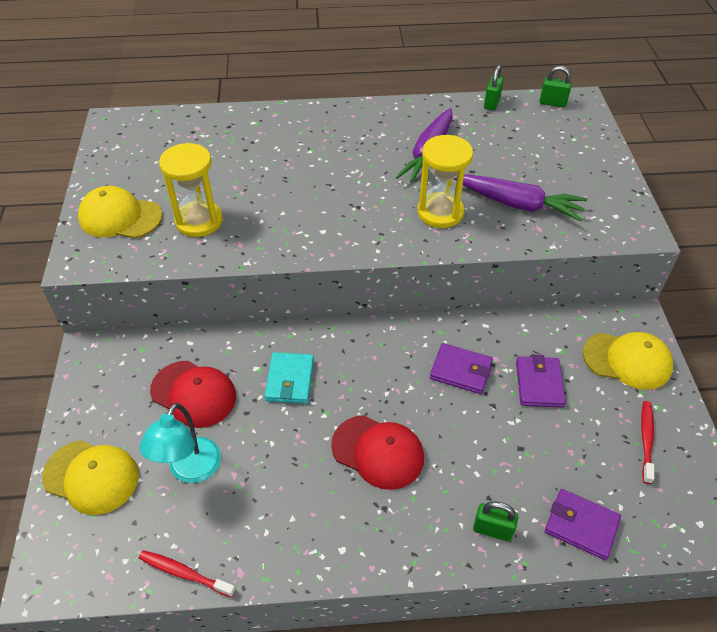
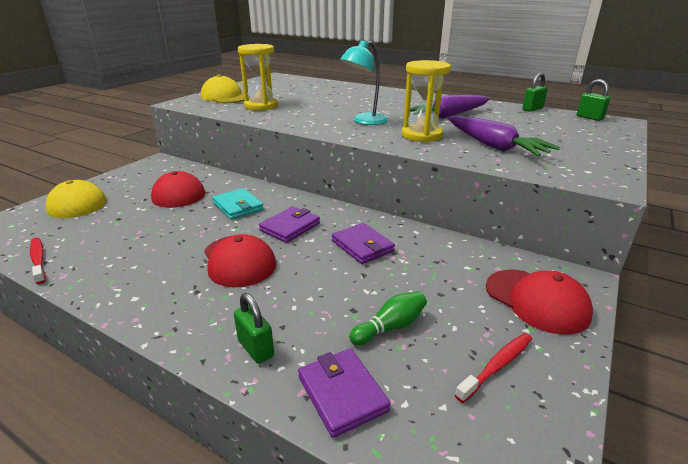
camera: 35 degrees right, 20 degrees down
turquoise lamp [139,403,221,483] -> turquoise lamp moved to [340,40,389,125]
turquoise wallet [264,352,314,404] -> turquoise wallet turned 75 degrees counterclockwise [212,188,264,220]
purple wallet [516,354,566,408] -> purple wallet moved to [259,206,320,243]
yellow cap [583,332,673,390] -> red cap [486,270,593,335]
none -> green bowling pin [349,291,427,345]

